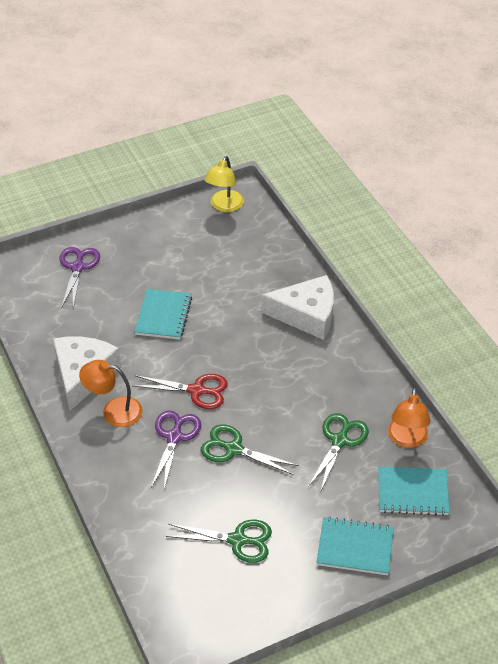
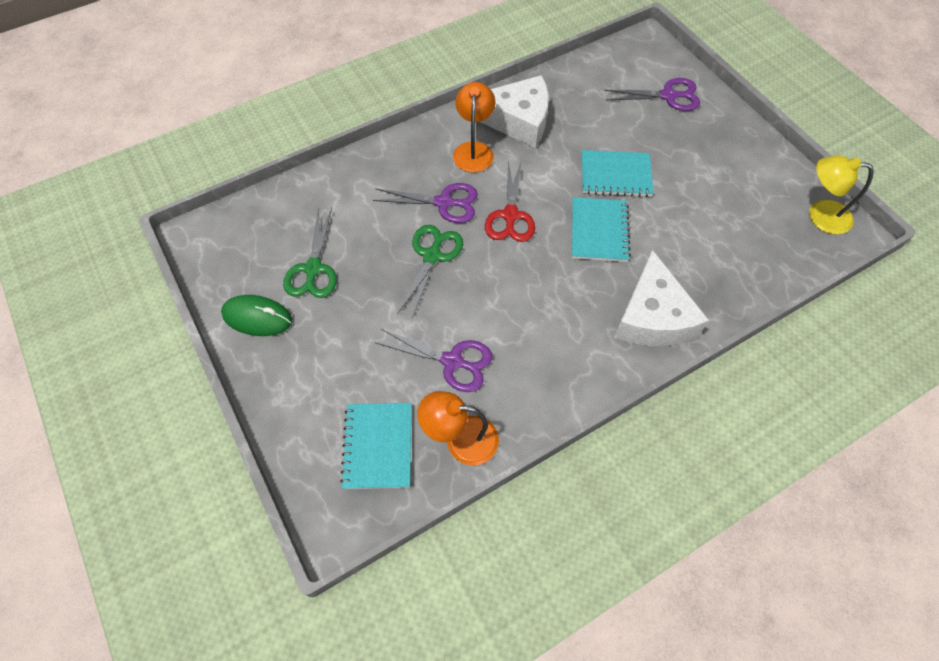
camera: 85 degrees right, 15 degrees up
green scissors [308,413,369,493] -> purple scissors [375,329,492,392]
turquoise notebook [316,516,394,575] -> turquoise notebook moved to [572,197,631,262]
none -> green mouse [221,295,292,336]

